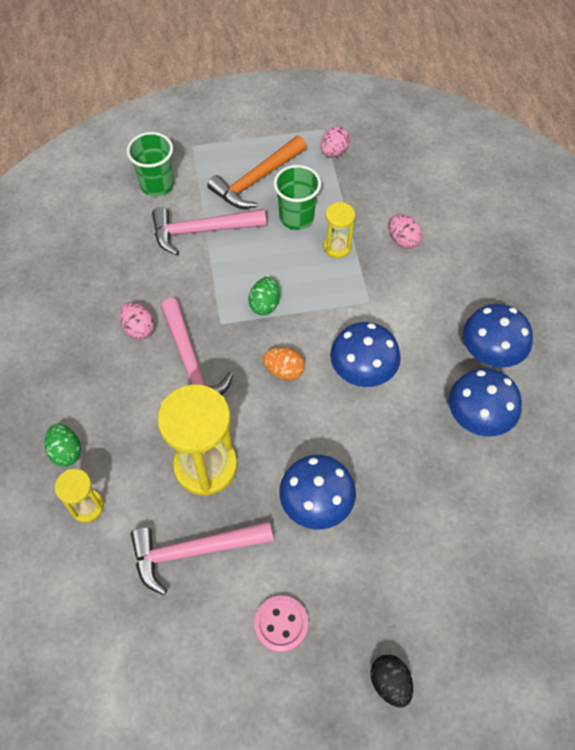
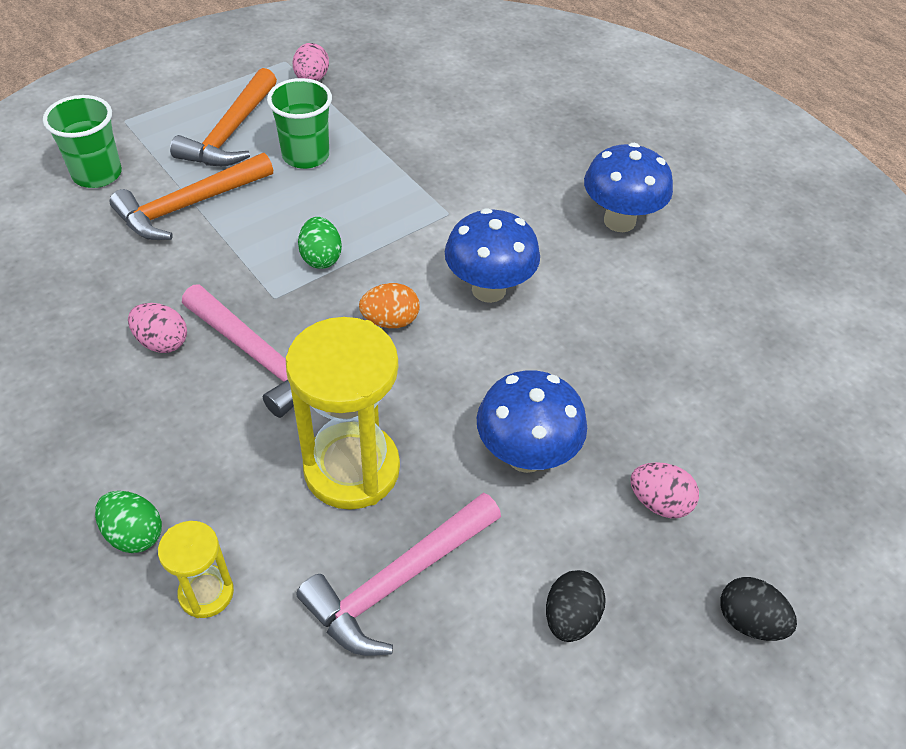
camera: 30 degrees left, 10 degrees down
pink hammer [152,207,266,255] -> orange hammer [110,153,273,240]
pink button [254,596,308,652] -> black egg [546,570,606,642]
yellow hourglass [324,202,355,258] -> none
pink egg [389,214,423,249] -> pink egg moved to [630,462,699,518]
blue mushroom [449,368,522,437] -> none

